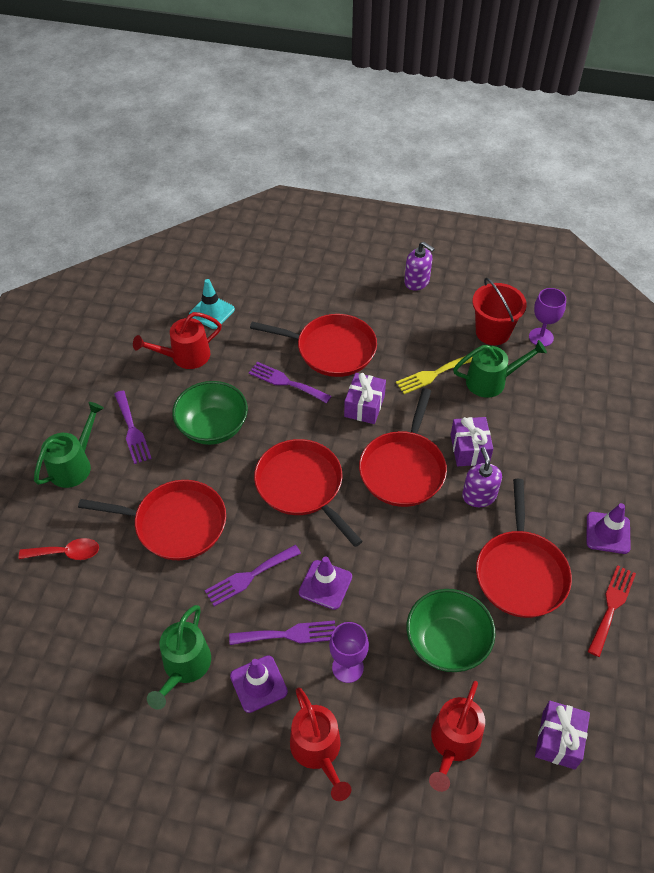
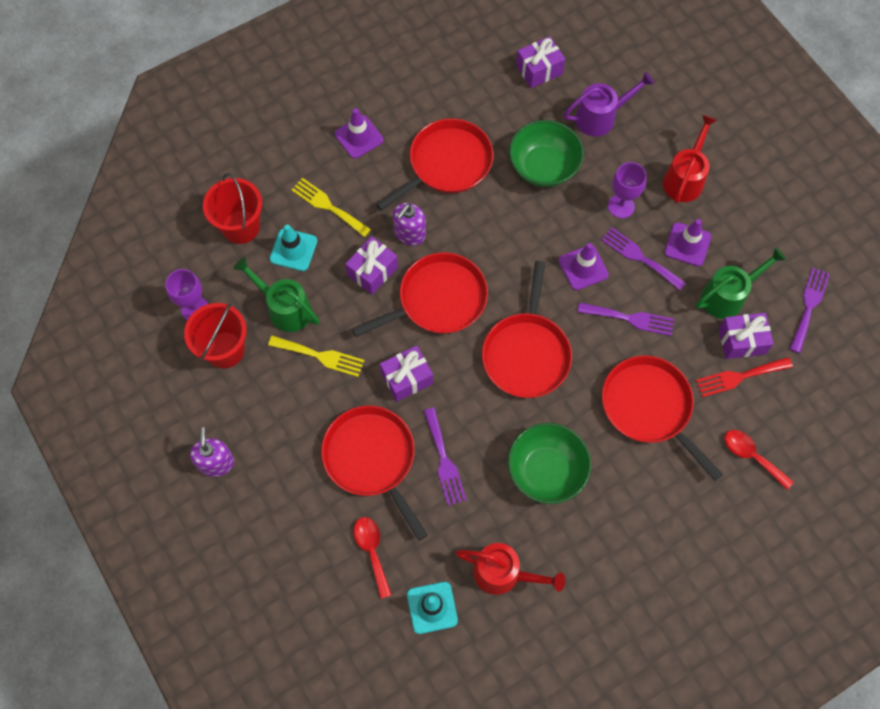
camera: 135 degrees left, 15 degrees up
green watering can [34,402,104,488] -> none
purple fork [114,391,152,464] -> purple fork moved to [790,267,830,353]
red watering can [429,681,485,792] -> purple watering can [564,71,654,136]
red fork [588,565,636,657] -> red fork moved to [696,357,793,397]
none -> red bucket [203,173,262,244]
none -> turquoise traffic cone [270,225,317,271]
none -> yellow fork [291,178,371,237]
none -> red spoon [354,517,392,599]
none -> purple gift [719,313,774,359]

